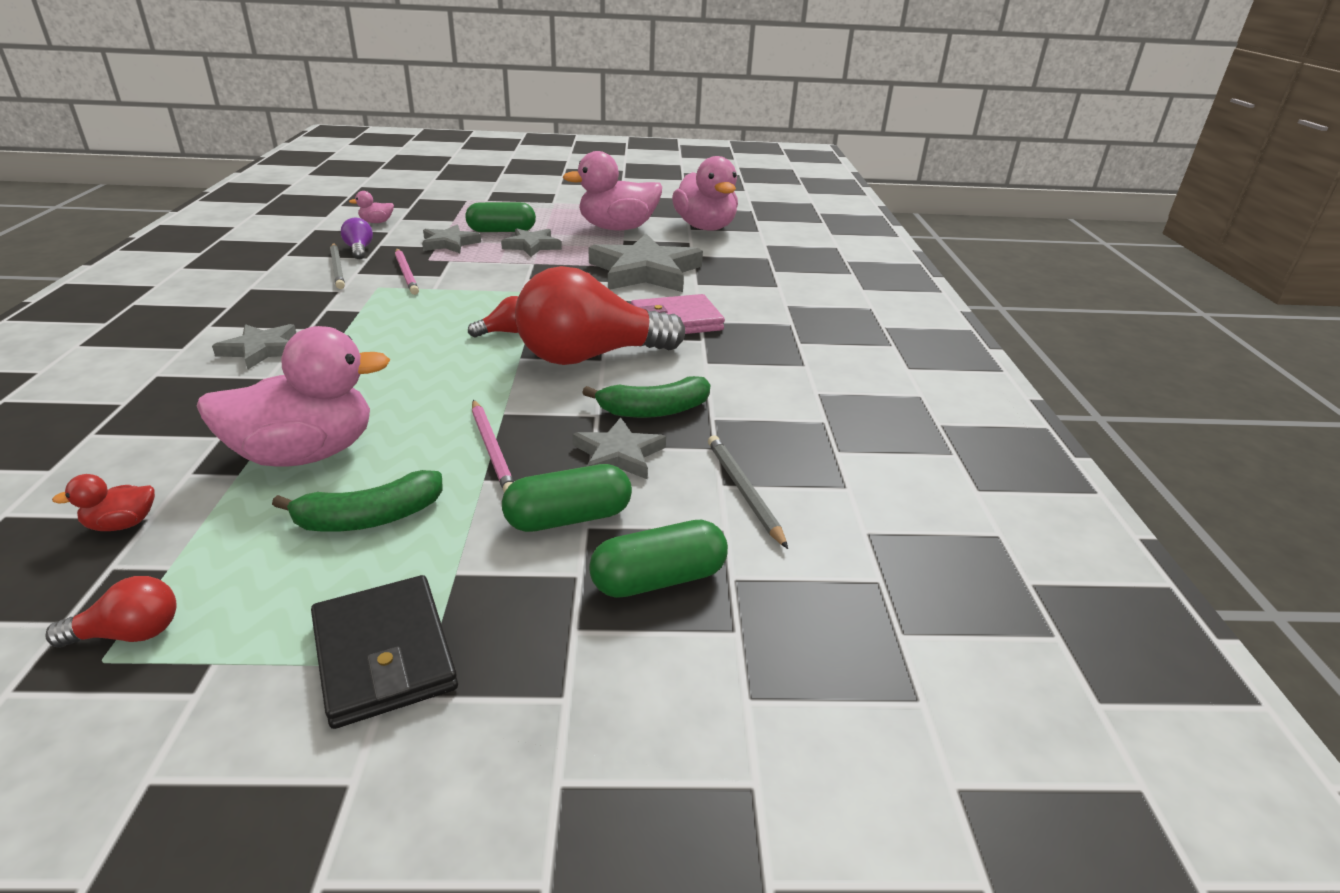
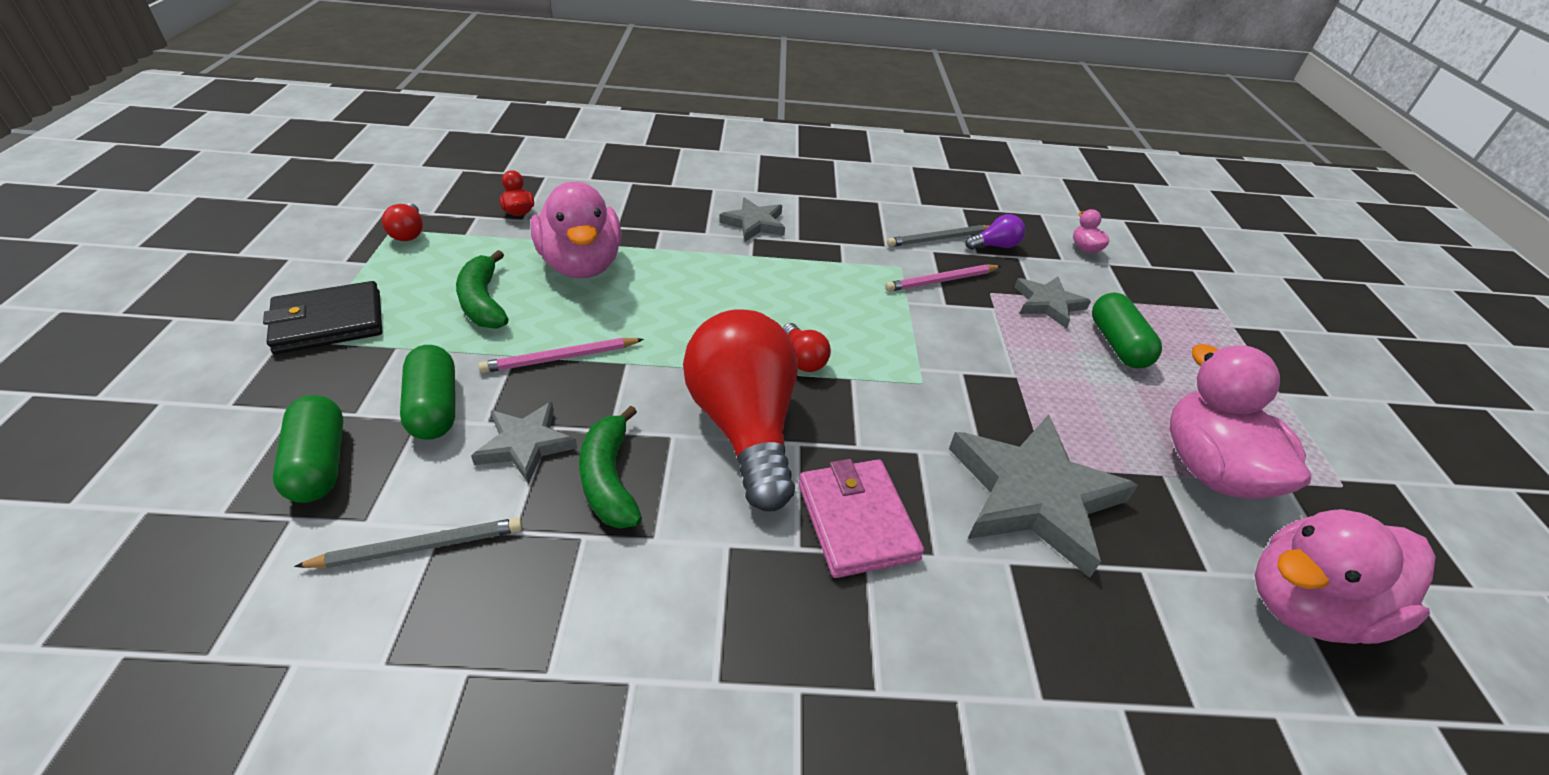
camera: 90 degrees right, 10 degrees up
grey star [501,228,562,257] -> none

